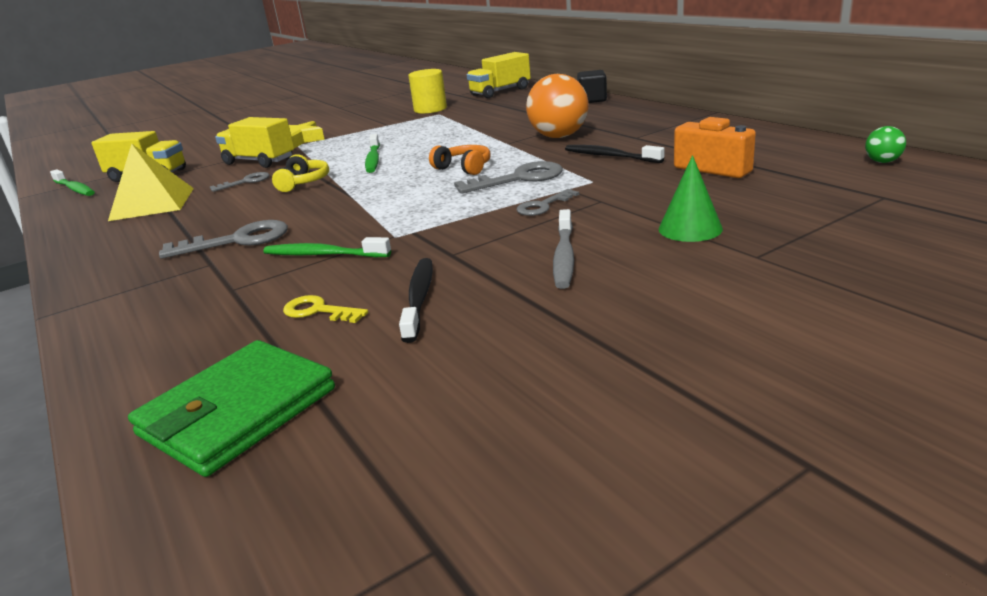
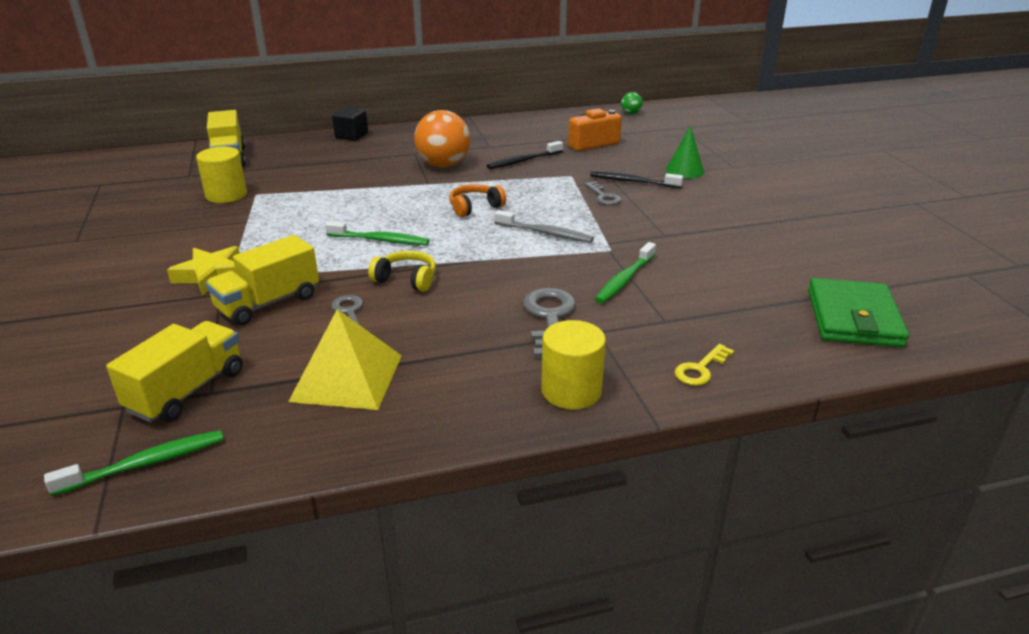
camera: 75 degrees left, 5 degrees up
green wallet [128,340,335,477] -> green wallet turned 45 degrees clockwise [808,278,909,348]
yellow key [283,295,368,323] -> yellow key moved to [675,344,734,386]
black toothbrush [399,258,433,343] -> black toothbrush moved to [590,171,683,188]
grey key [454,161,563,194] -> none
grey toothbrush [553,209,574,289] -> grey toothbrush moved to [494,210,594,243]
none -> yellow cylinder [541,320,606,409]

